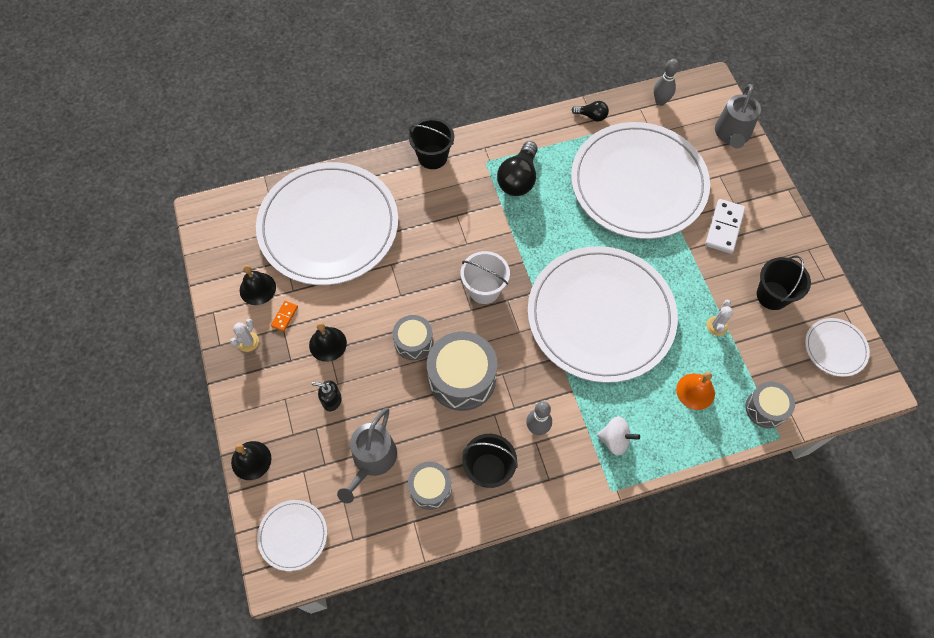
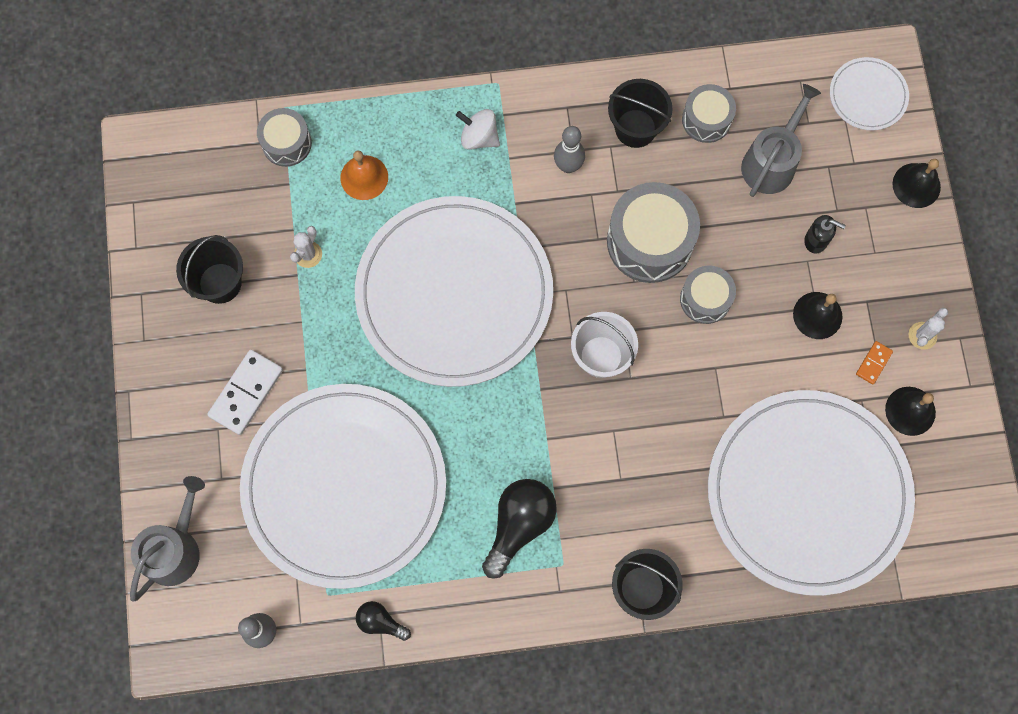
camera: 170 degrees left, 10 degrees up
white plate [805,318,870,377] -> none

